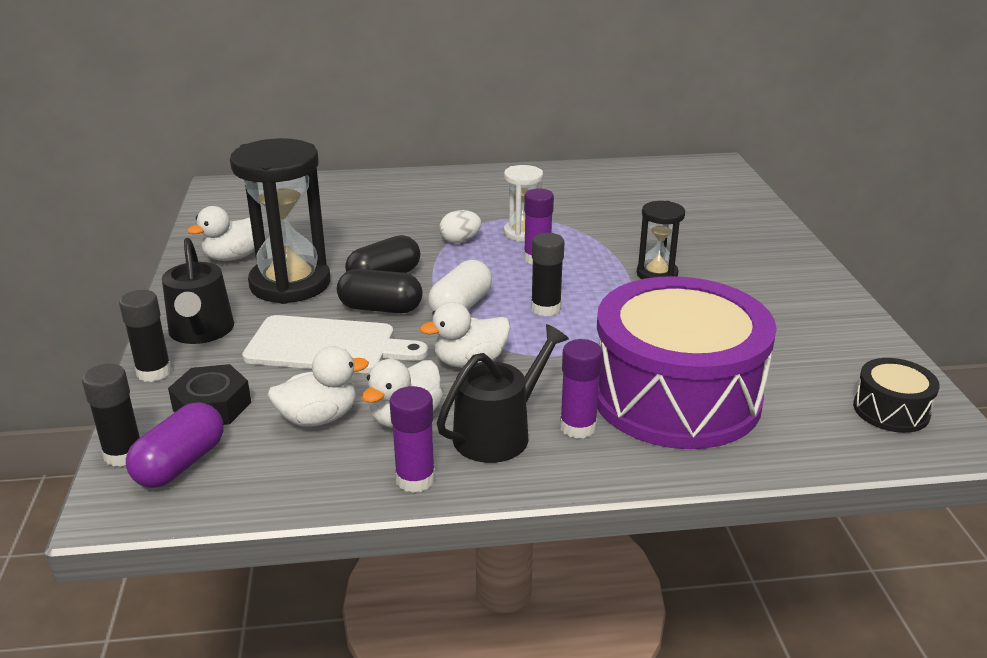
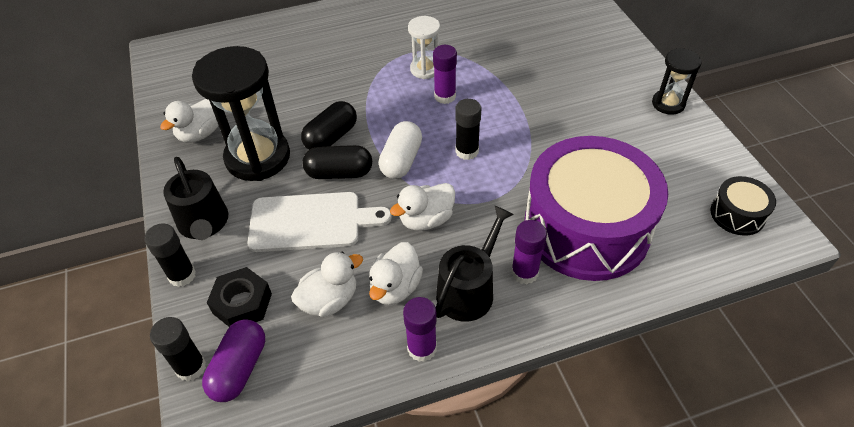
camera: 10 degrees left, 20 degrees up
white egg [439,210,481,243] -> none
black hourglass [637,201,685,279] -> black hourglass moved to [652,48,702,115]

